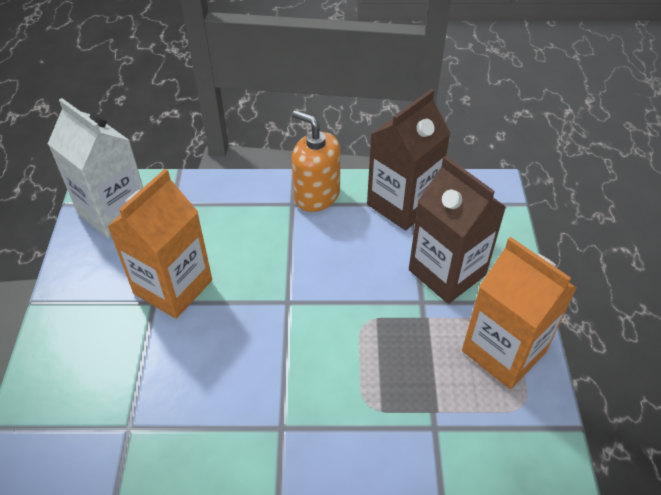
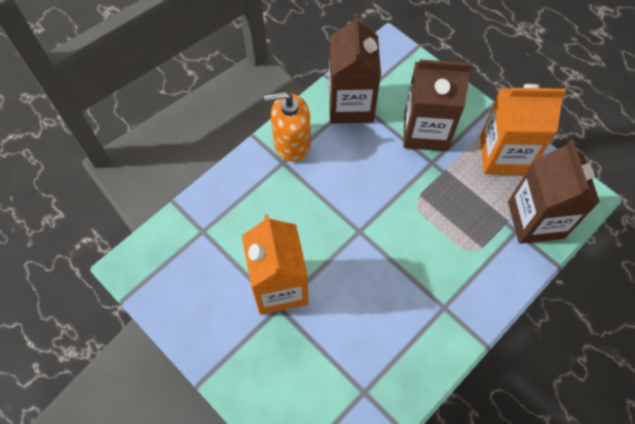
camera: 45 degrees left, 15 degrees up
white carton [48,98,143,239] -> none
none -> brown carton [508,139,600,244]

